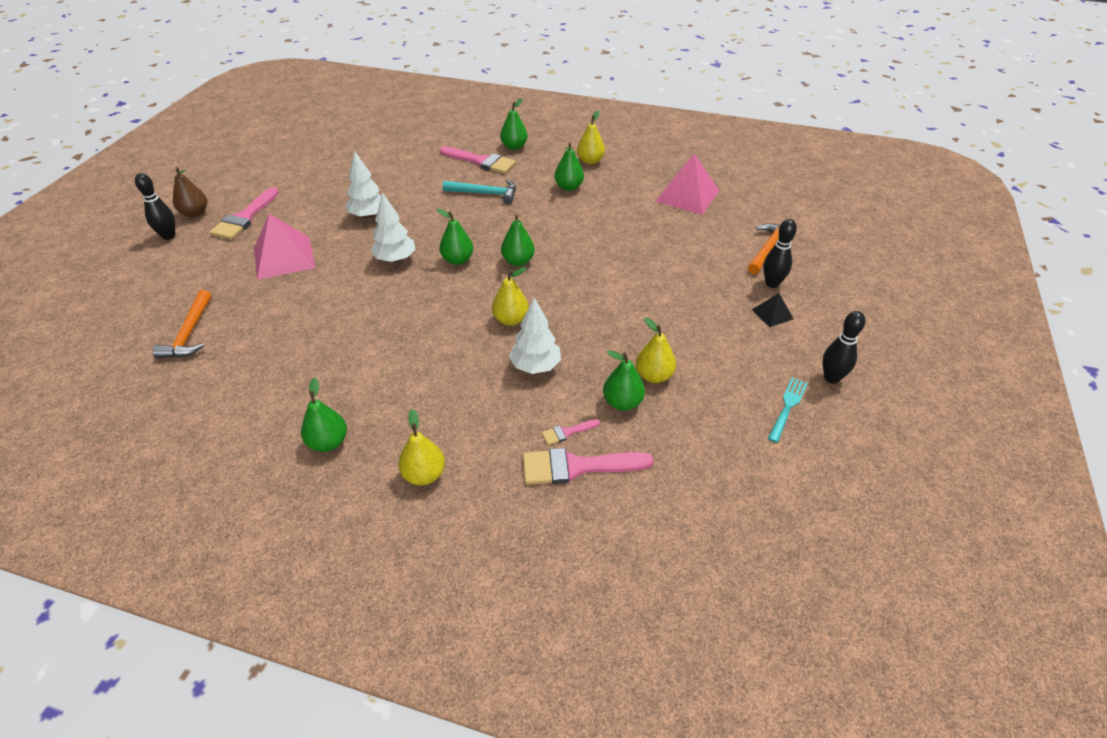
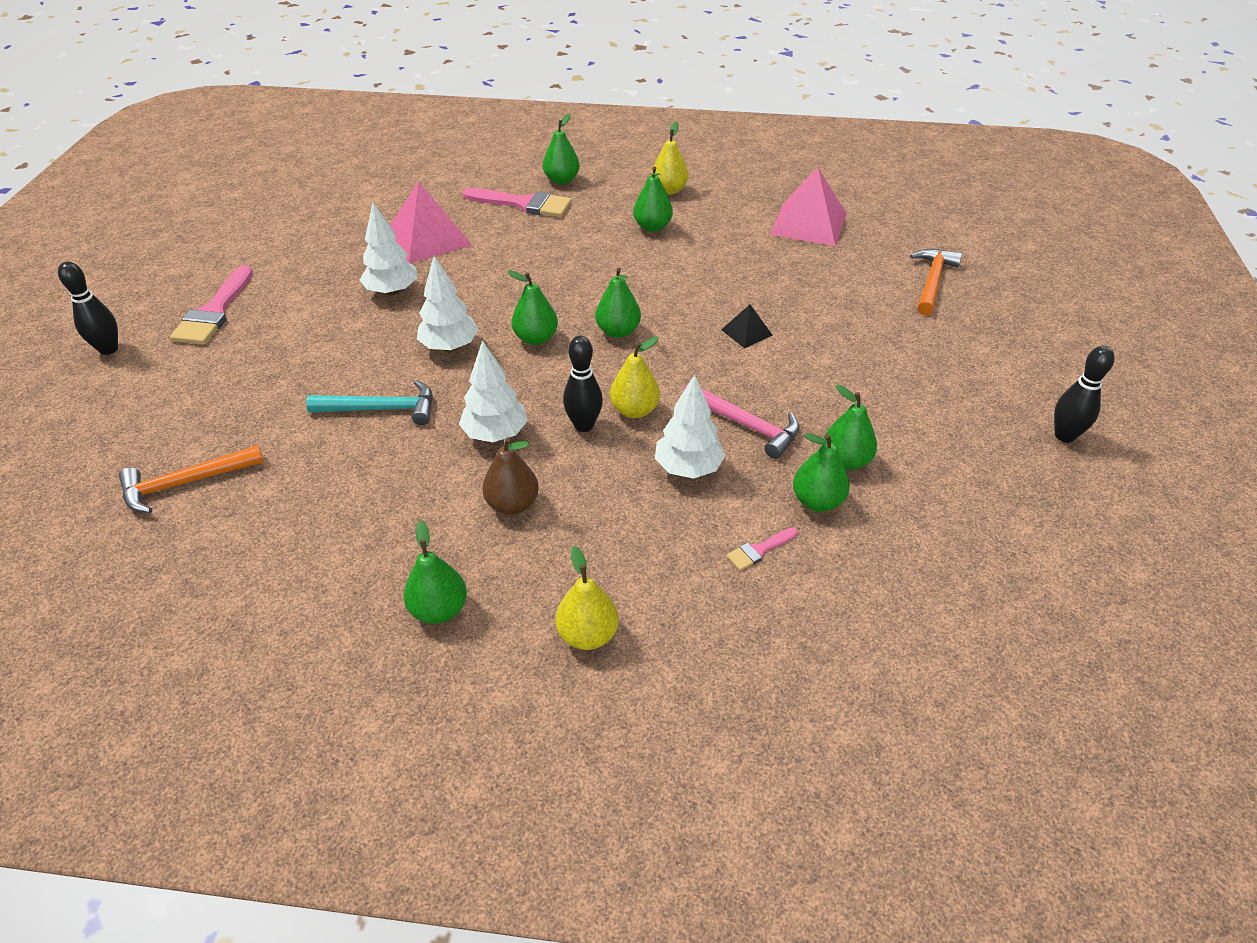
camera: 10 degrees left, 0 degrees up
orange hammer [153,290,212,359] -> orange hammer turned 75 degrees clockwise [119,445,264,513]
brown pear [173,167,207,217] -> brown pear moved to [482,437,539,515]
pink pyramid [254,214,315,280] -> pink pyramid moved to [390,181,472,263]
turquoise hammer [442,180,516,204] -> turquoise hammer moved to [306,380,433,425]
pink brush [523,448,654,485] -> none
yellow pear [636,317,676,383] -> green pear [823,385,877,471]
black pyramid [752,293,794,327] -> black pyramid moved to [721,305,773,348]
black bowling pin [763,219,797,288] -> black bowling pin moved to [563,335,603,432]
turquoise fork [768,377,808,443] -> none
none -> white tree [459,340,528,442]
none -> pink hammer [683,383,800,459]

